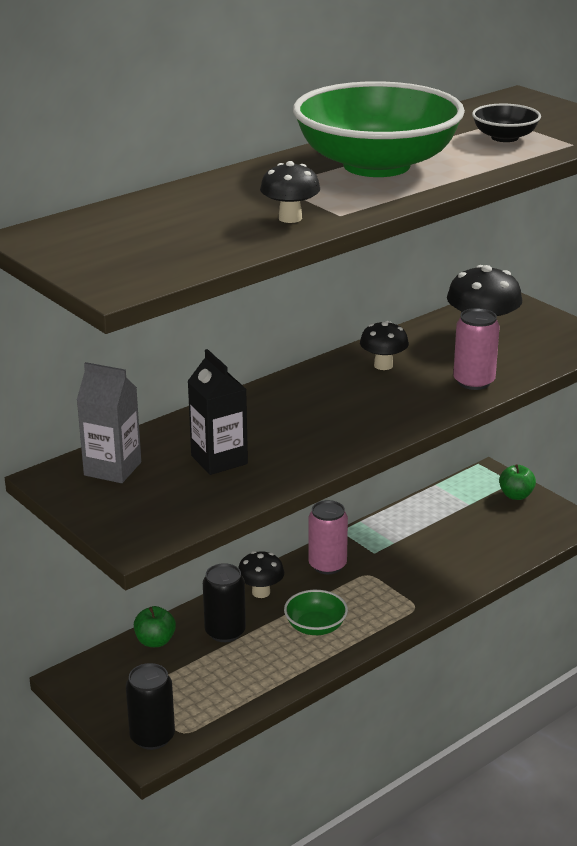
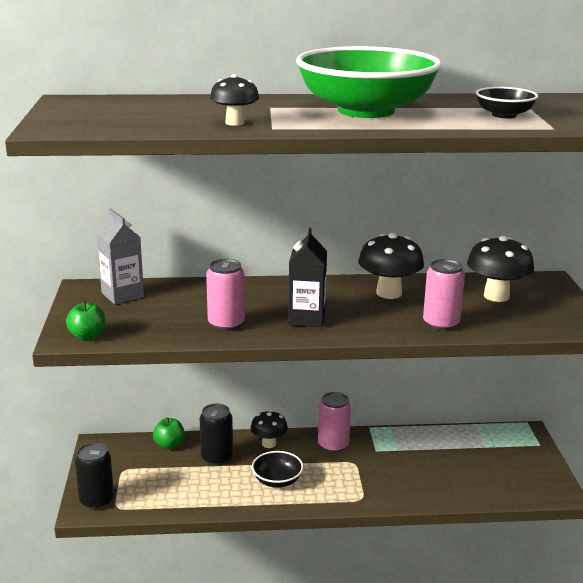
camera: 35 degrees right, 5 degrees down
black carton [188,349,248,475] -> black carton moved to [288,228,327,327]
green bowl [284,590,348,635] -> black bowl [252,451,304,488]
black mushroom [360,321,409,370] -> black mushroom [358,233,424,299], size x1.59
green apple [499,464,536,500] -> green apple moved to [66,301,105,340]
none -> pink can [206,259,245,331]

